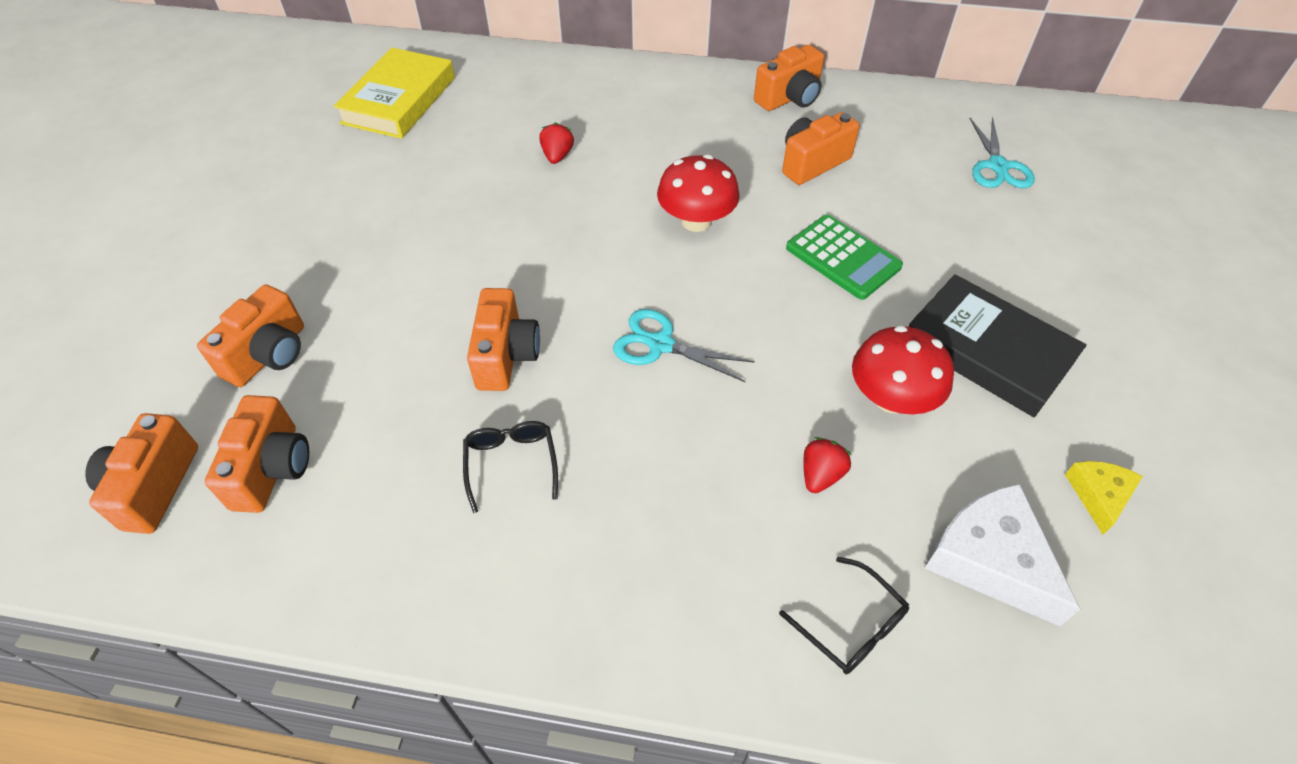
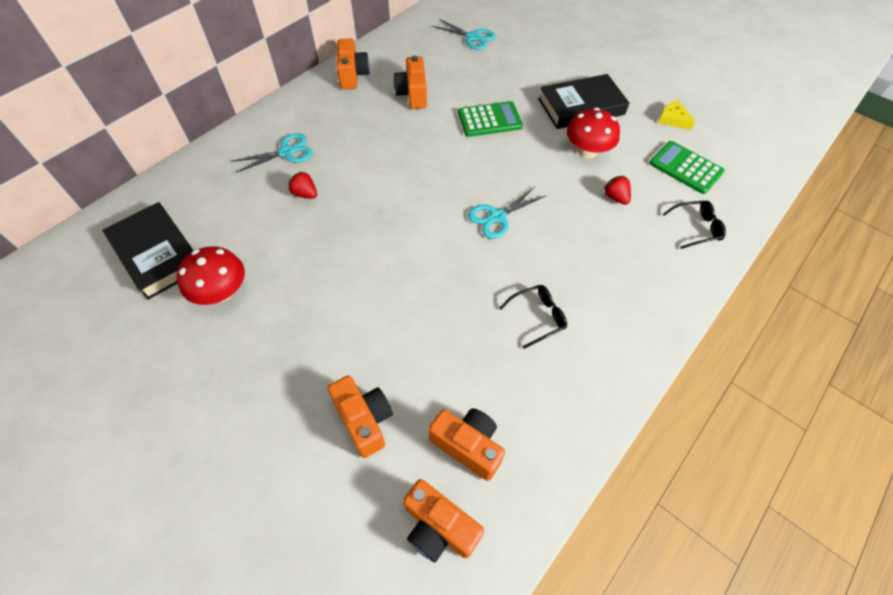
camera: 60 degrees left, 5 degrees up
yellow book [334,48,455,139] -> black book [102,202,193,300]
black glasses [463,421,558,513] -> black glasses turned 135 degrees clockwise [500,285,567,349]
orange camera [467,288,540,391] -> none
red mushroom [657,154,740,232] -> red mushroom moved to [177,247,245,305]
white cheese [924,483,1080,626] -> green calculator [650,141,725,194]
none -> turquoise scissors [231,133,313,173]

